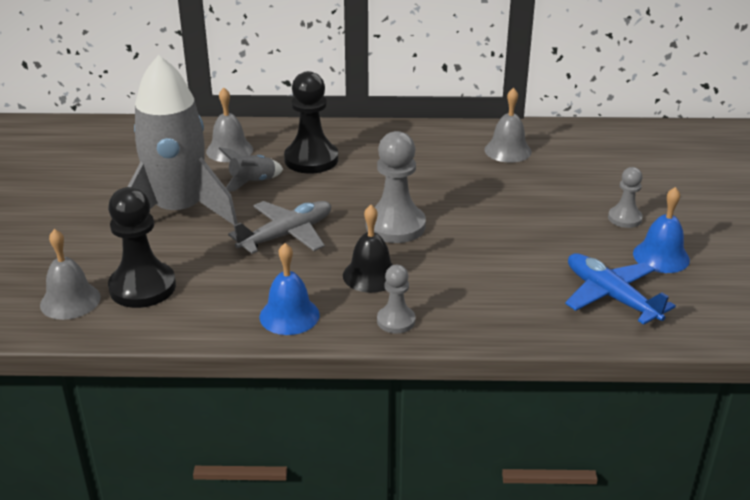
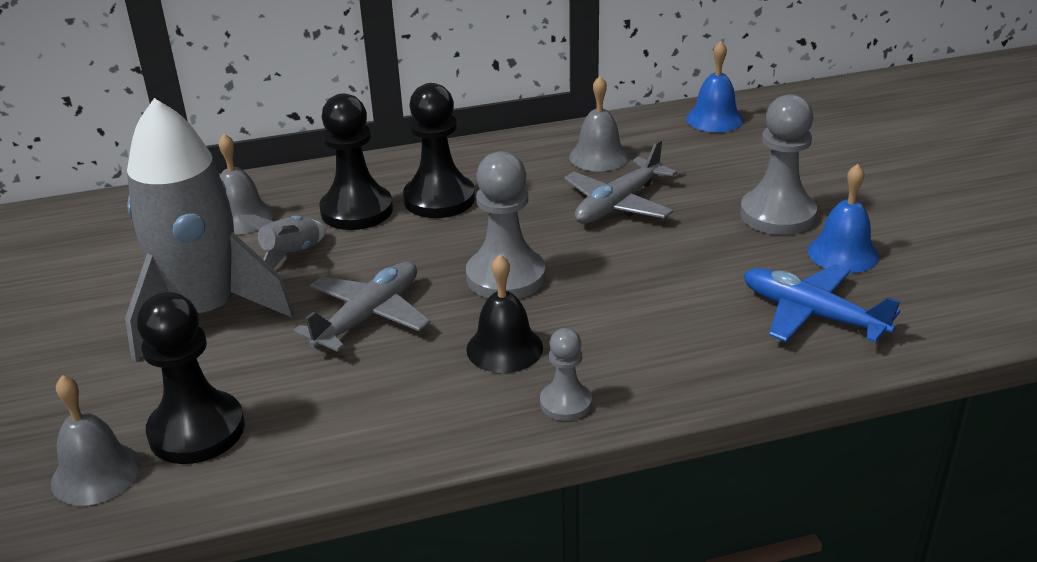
camera: 15 degrees left, 0 degrees up
blue bell [260,243,320,335] -> blue bell moved to [686,41,744,132]
grey pawn [608,167,643,228] -> grey pawn [740,94,817,235], size x1.78
none -> black pawn [403,83,475,218]
none -> grey plane [564,140,677,224]

